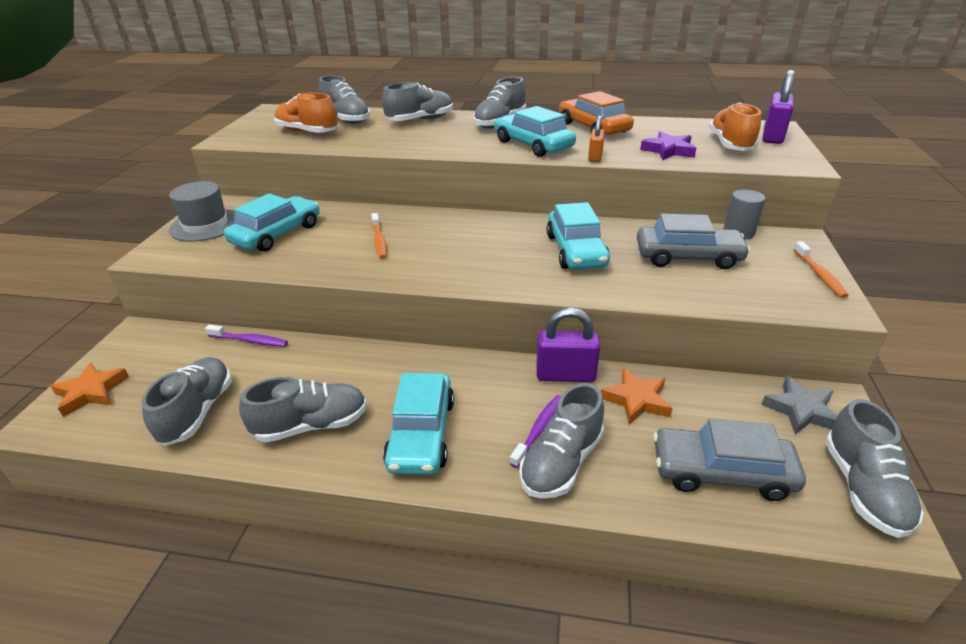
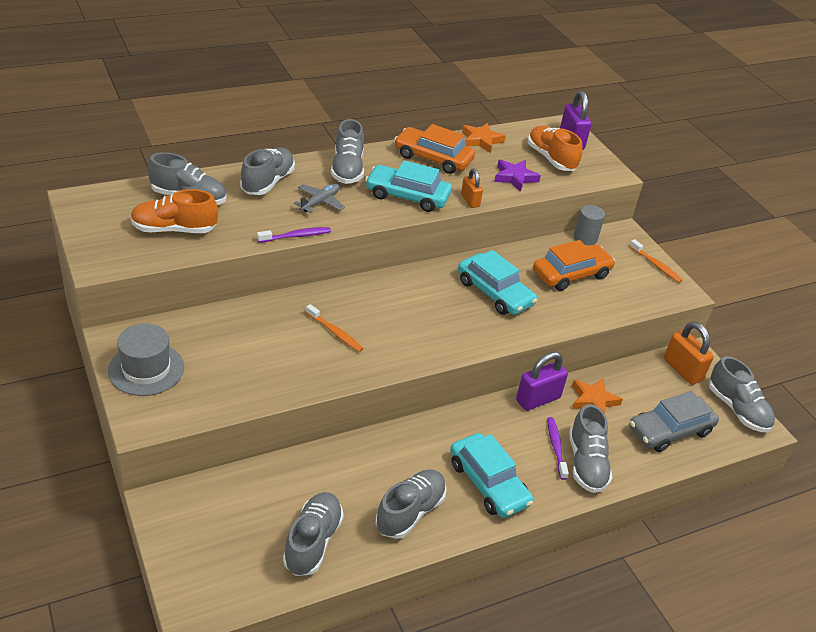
camera: 40 degrees left, 5 degrees up
orange star [50,363,129,417] -> orange star moved to [462,123,506,153]
grey shoe [141,357,232,446] -> grey shoe turned 45 degrees clockwise [283,492,344,576]
purple toothbrush [205,325,288,347] -> purple toothbrush moved to [257,227,331,243]
turquoise car [224,193,320,252] -> none
grey car [637,214,751,269] -> orange car [533,240,615,291]
grey star [761,376,838,434] -> orange padlock [664,322,714,385]
none -> grey plane [294,184,345,213]

